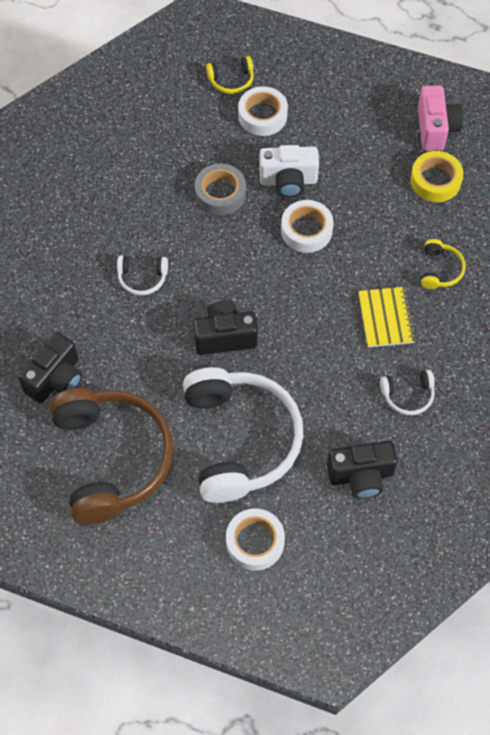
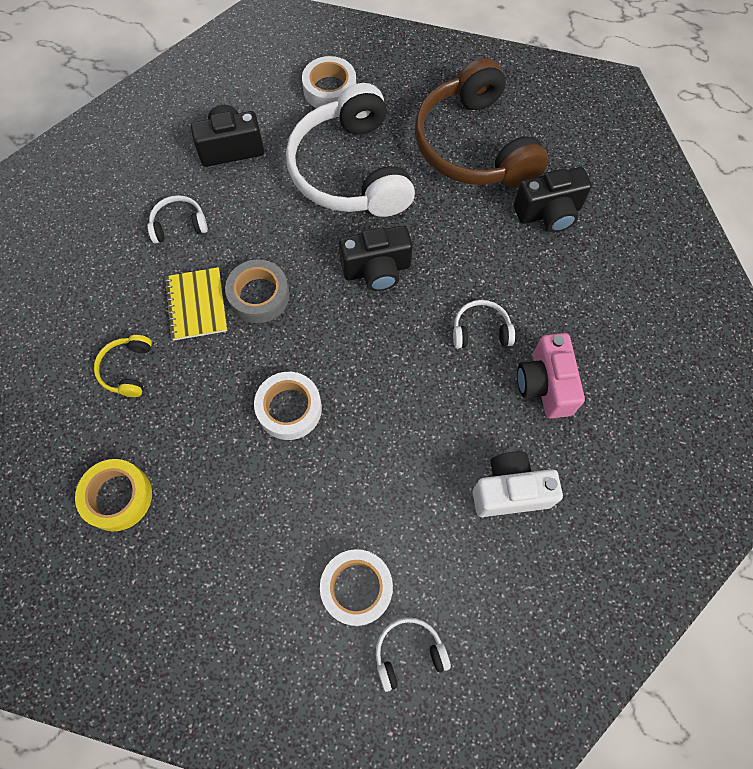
camera: 175 degrees right, 5 degrees up
black camera [18,332,82,403] -> black camera turned 135 degrees counterclockwise [514,167,592,232]
grey tape [195,164,246,215] -> grey tape moved to [225,260,290,323]
yellow headphones [206,56,254,94] -> white headphones [376,617,451,692]
white camera [259,145,319,198] -> white camera moved to [473,452,563,517]
pink camera [418,85,463,151] -> pink camera moved to [517,333,585,418]

